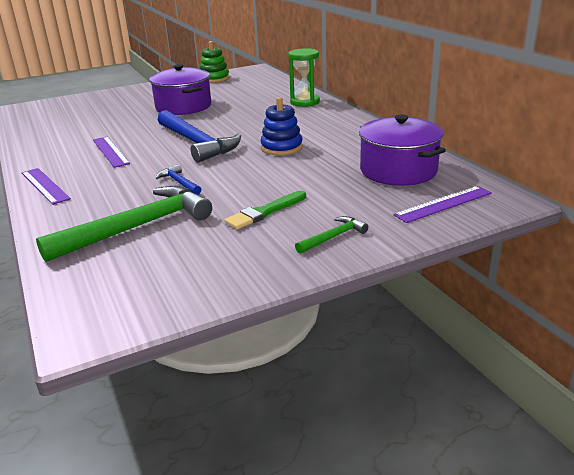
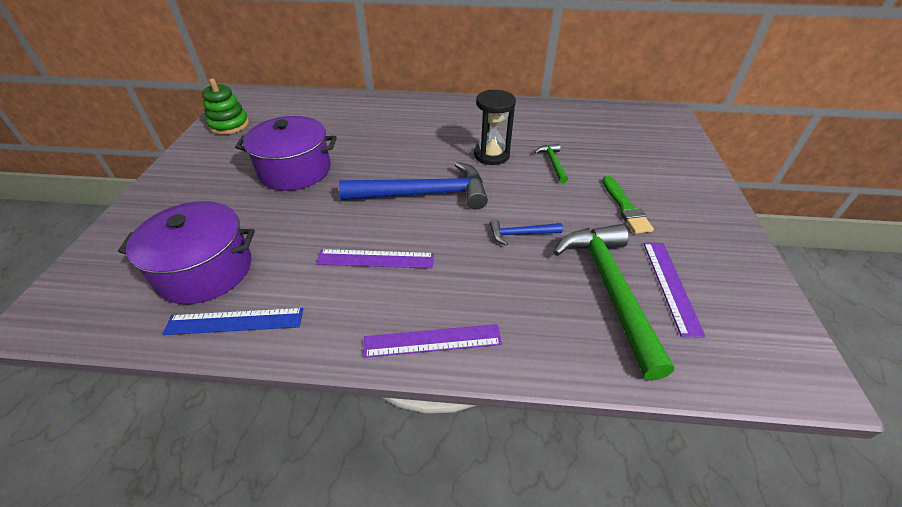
camera: 60 degrees left, 15 degrees up
blue stacking toy [261,97,303,155] -> black hourglass [474,90,516,165]
green hourglass [288,48,320,107] -> none
green hammer [295,216,368,254] -> green hammer moved to [534,144,568,183]
purple pot [359,114,446,186] -> purple pot moved to [118,201,255,304]
purple ruler [393,186,492,223] -> purple ruler moved to [644,243,706,338]
none -> blue ruler [163,308,303,335]

